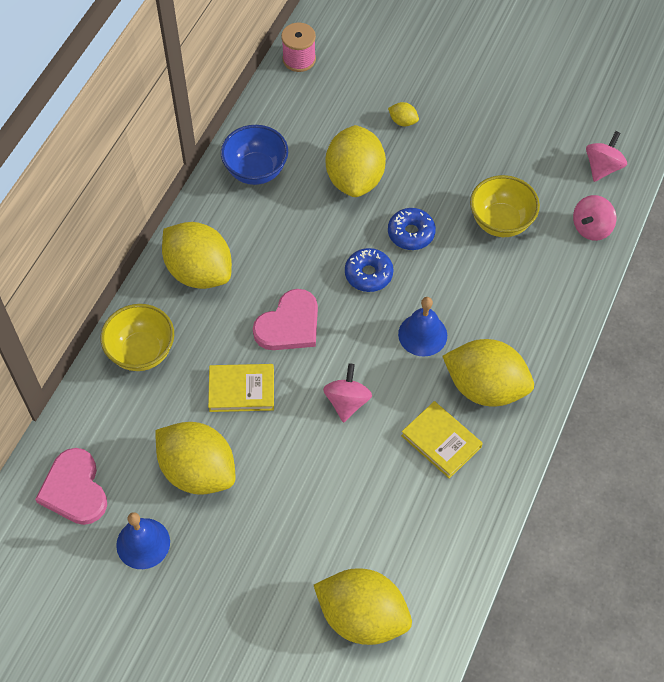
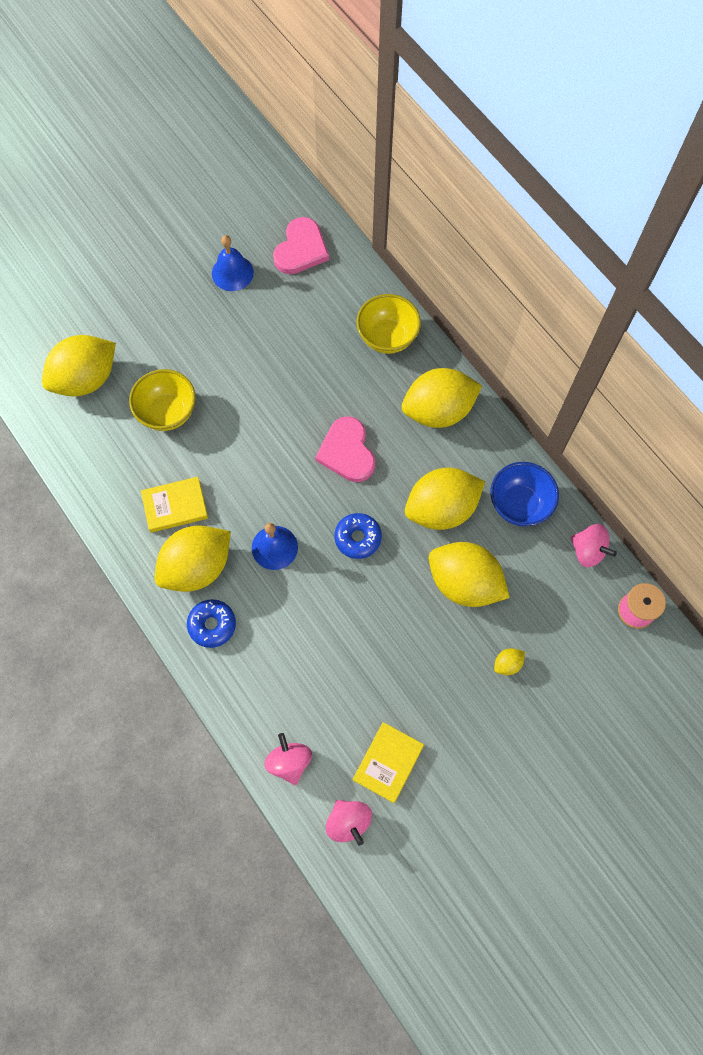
camera: 120 degrees right, 10 degrees up
pink heart [35,448,107,525] -> pink heart turned 105 degrees clockwise [273,217,329,274]
yellow lemon [155,422,236,495] -> yellow lemon moved to [405,468,485,530]
yellow book [208,364,274,412] -> yellow book moved to [353,722,424,803]
pink spinning top [323,363,372,423] -> pink spinning top moved to [571,524,617,568]
blue donut [388,208,436,250] -> blue donut moved to [187,599,236,648]
yellow bowl [470,175,540,237] -> yellow bowl moved to [129,369,196,431]

